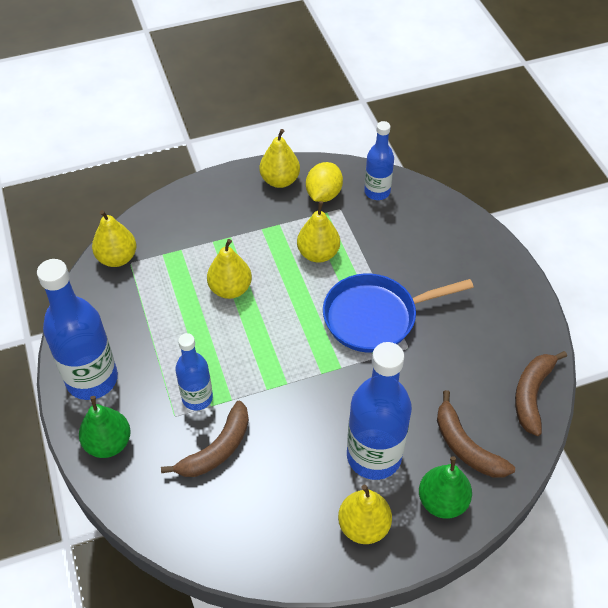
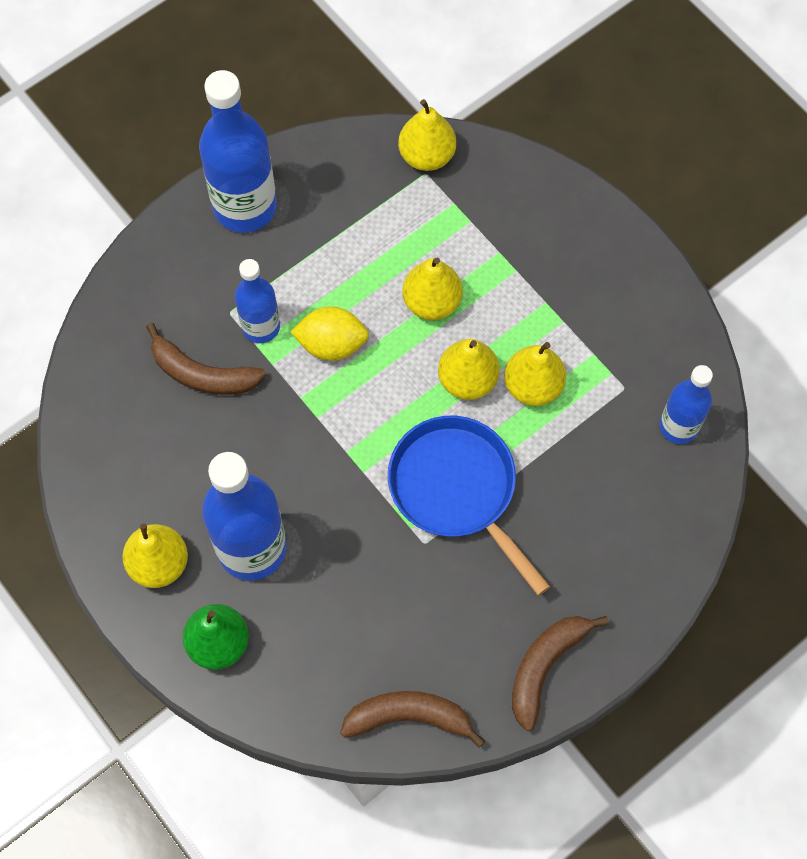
camera: 70 degrees right, 15 degrees up
green pear [79,396,131,458] -> none
yellow pear [260,129,300,188] -> yellow pear moved to [438,339,500,400]
yellow lemon [306,162,343,202] -> yellow lemon moved to [291,306,369,361]
brown banana [437,390,515,477] -> brown banana moved to [512,616,609,731]

